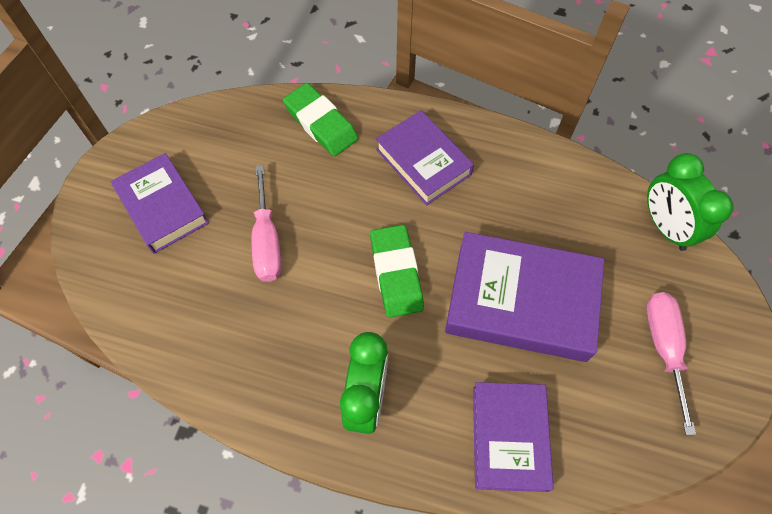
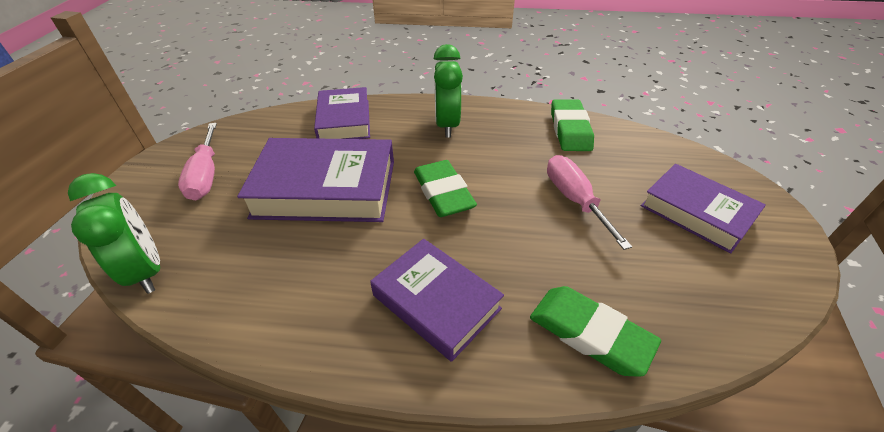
camera: 170 degrees right, 20 degrees down
none -> green eraser [551,99,594,151]

